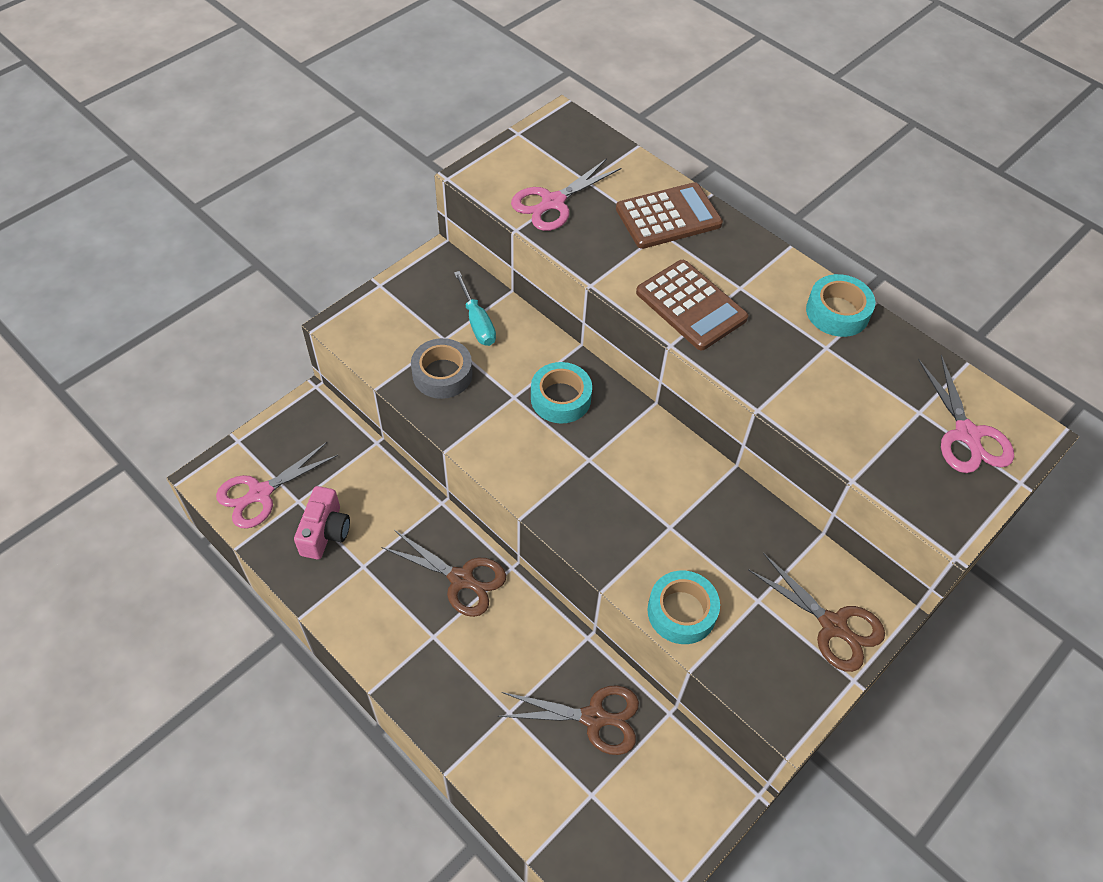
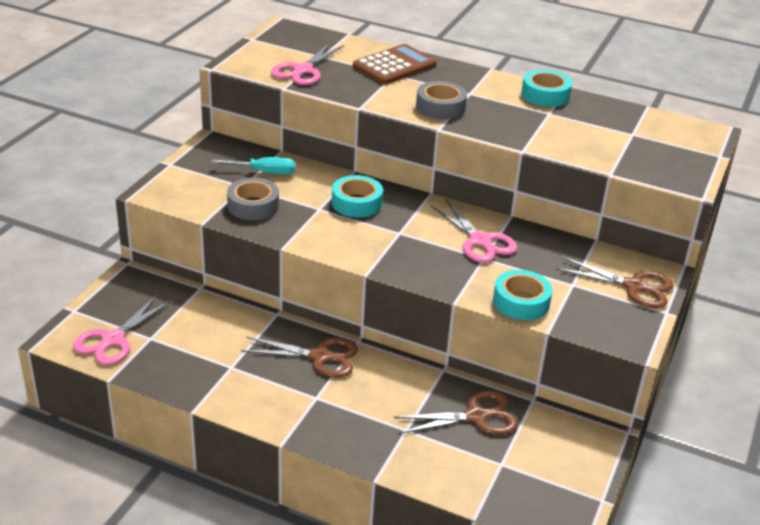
camera: 20 degrees left, 20 degrees down
pink camera [294,486,350,560] -> none
turquoise screwdriver [454,271,496,346] -> turquoise screwdriver turned 45 degrees counterclockwise [211,157,295,174]
brown calculator [636,260,748,350] -> grey tape [416,81,467,120]
pink scissors [918,355,1014,473] -> pink scissors moved to [430,199,517,263]

